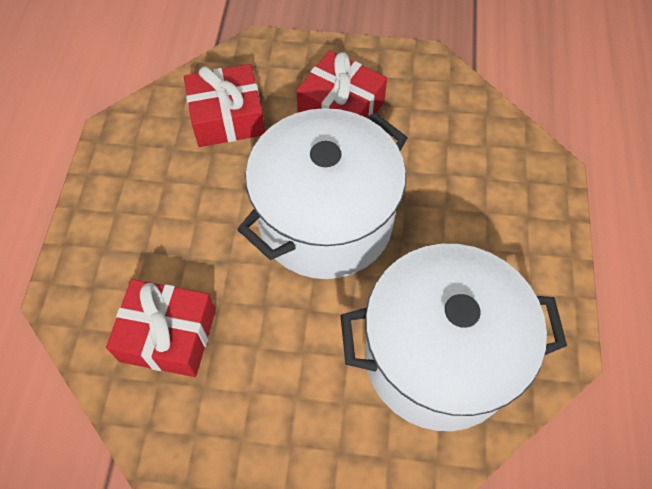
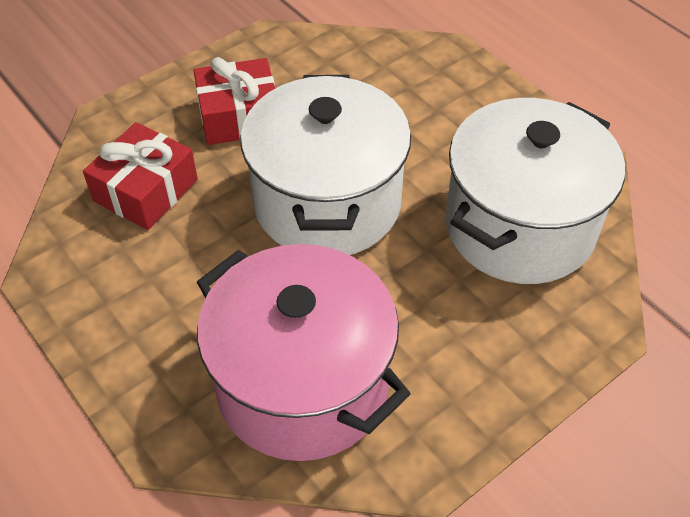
camera: 45 degrees left, 10 degrees down
red gift [106,279,216,377] -> pink pot [197,244,410,461]

